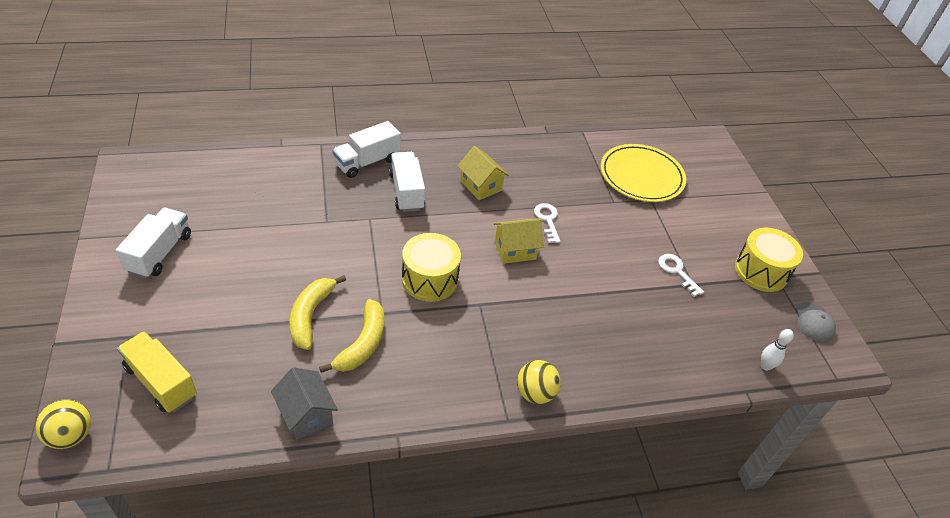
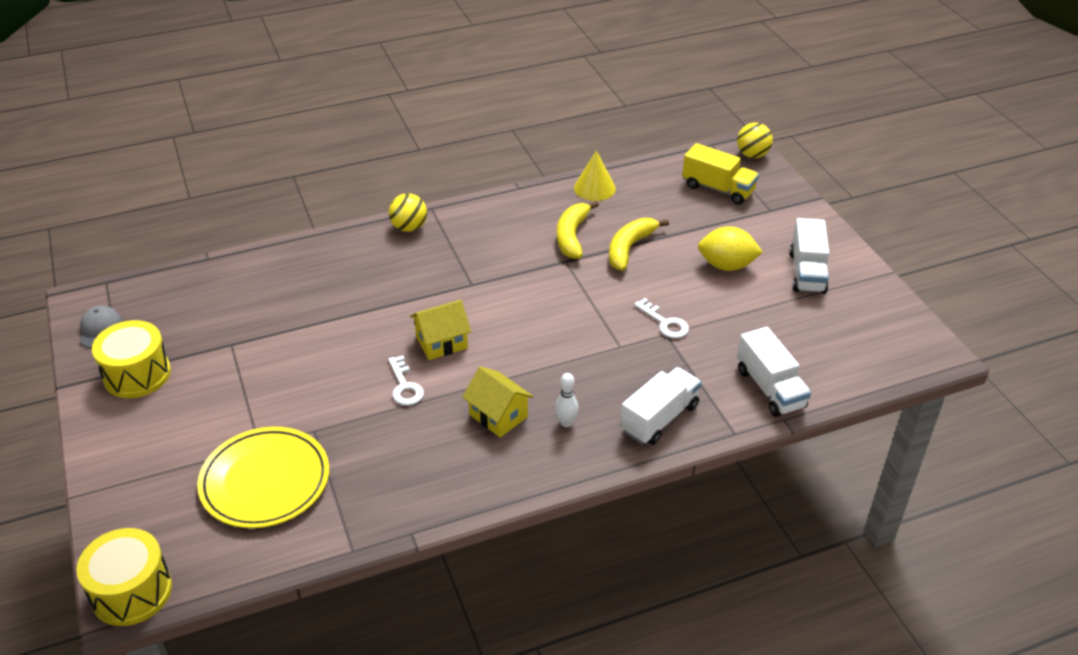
camera: 175 degrees right, 5 degrees down
grey house [271,367,338,440] -> yellow cone [574,151,616,201]
yellow banana [290,275,346,350] -> yellow banana turned 150 degrees counterclockwise [609,218,669,271]
white truck [389,152,425,212] -> white truck moved to [737,327,811,417]
yellow drum [402,233,461,302] -> yellow drum moved to [76,528,172,626]
white key [659,254,704,297] -> white key moved to [634,298,689,338]
white bowling pin [761,329,794,371] -> white bowling pin moved to [555,373,579,427]
none -> yellow lemon [698,226,763,271]

